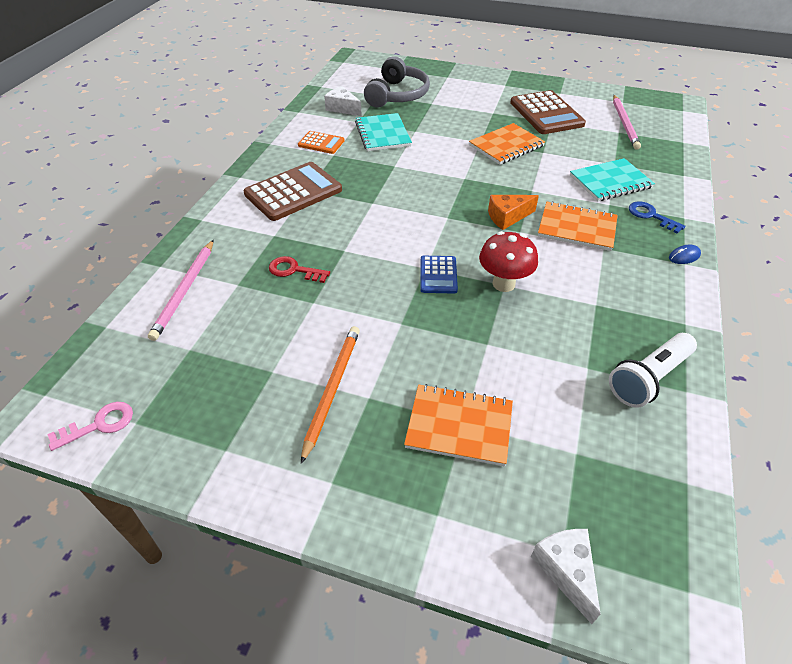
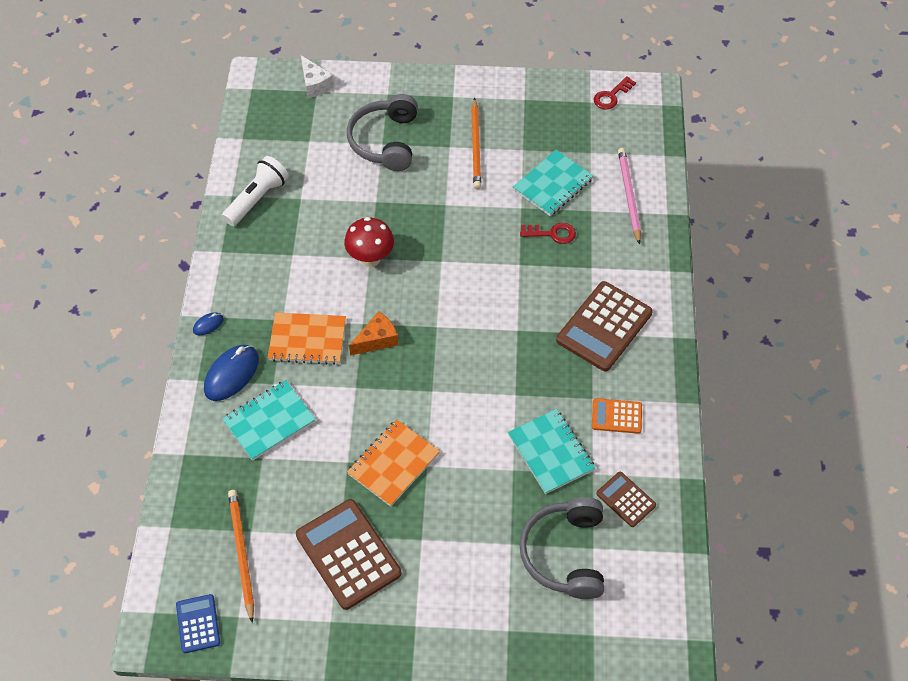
camera: 165 degrees right, 10 degrees up
pink key [47,402,133,451] -> red key [594,76,636,110]
white cheese [324,86,362,116] -> brown calculator [596,472,656,527]
orange notebook [404,384,513,466] -> grey headphones [347,94,418,171]
blue calculator [421,256,458,294] -> blue calculator moved to [176,594,220,653]
pink pencil [613,95,641,150] -> orange pencil [228,490,254,623]
blue key [629,201,685,234] -> blue mouse [204,345,259,401]
none -> turquoise notebook [513,150,594,216]

